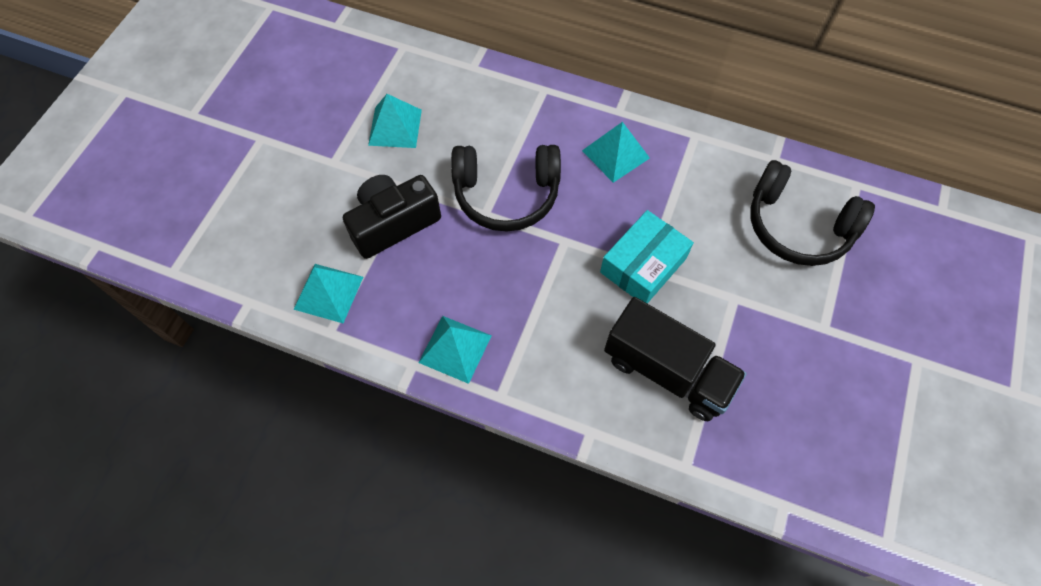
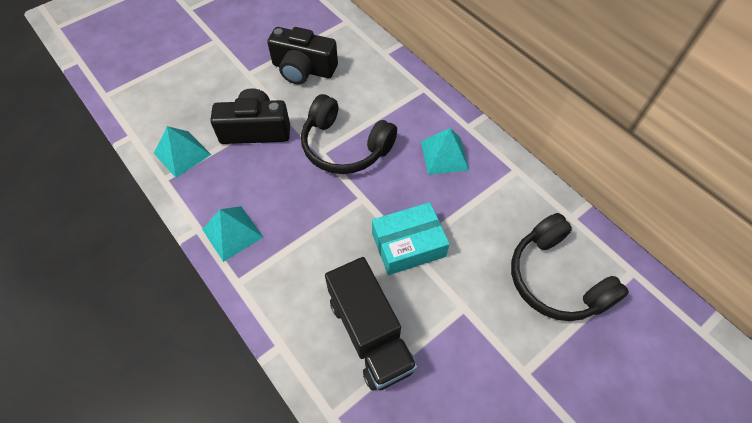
camera: 30 degrees right, 5 degrees down
turquoise pyramid [368,94,422,148] -> black camera [267,27,338,84]

